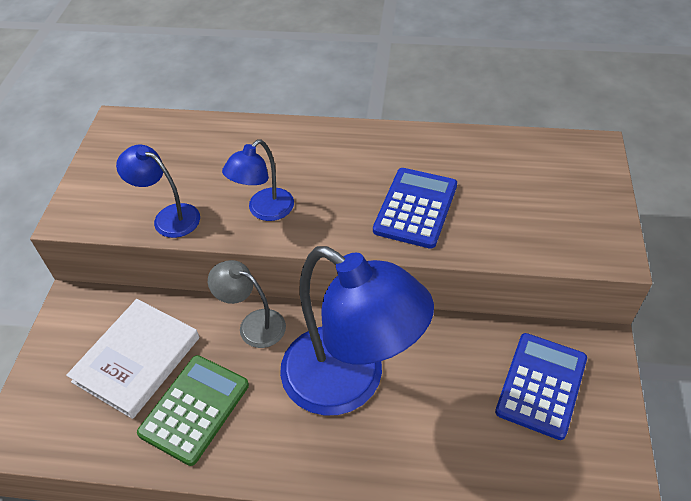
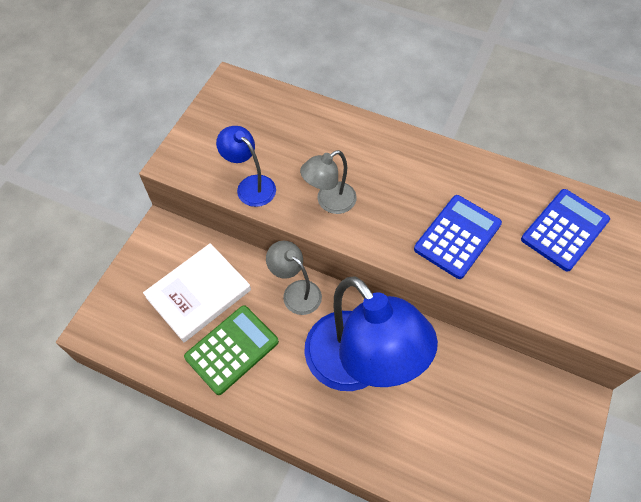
camera: 15 degrees right, 10 degrees up
blue lamp [222,139,294,221] -> grey lamp [300,150,357,214]
blue calculator [495,333,587,440] -> blue calculator moved to [521,189,610,272]

